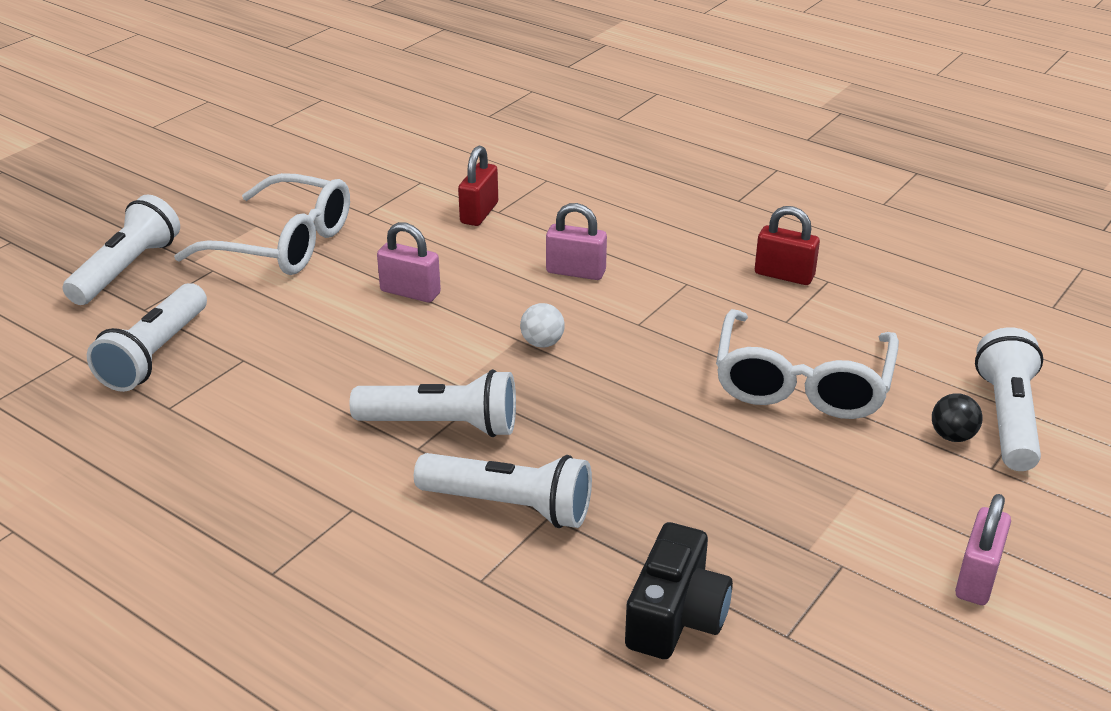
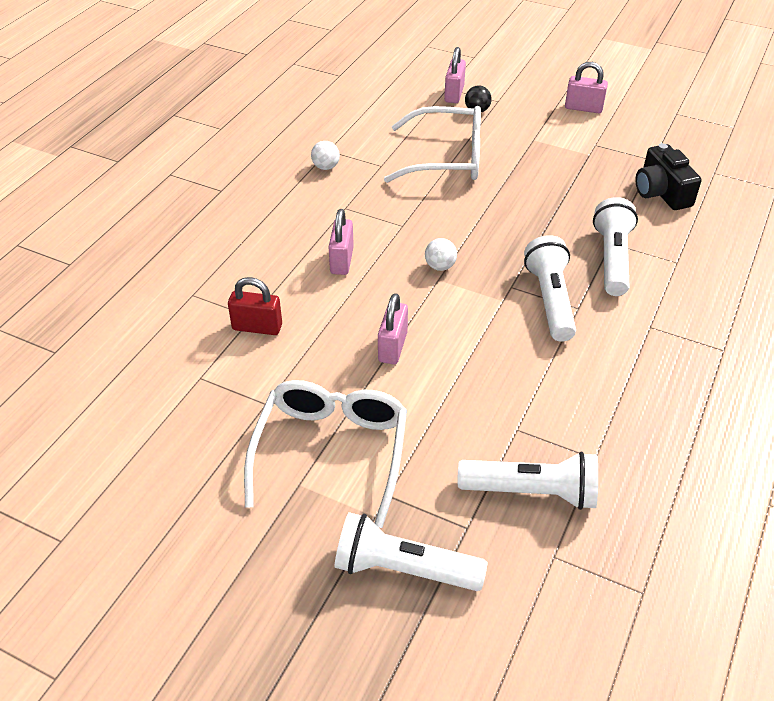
camera: 100 degrees left, 10 degrees up
black camera [625,522,733,659] -> black camera turned 120 degrees counterclockwise [635,143,702,210]
red padlock [755,206,820,285] -> white ball [311,141,340,170]
white flashlight [975,327,1043,471] -> pink padlock [444,47,466,103]

